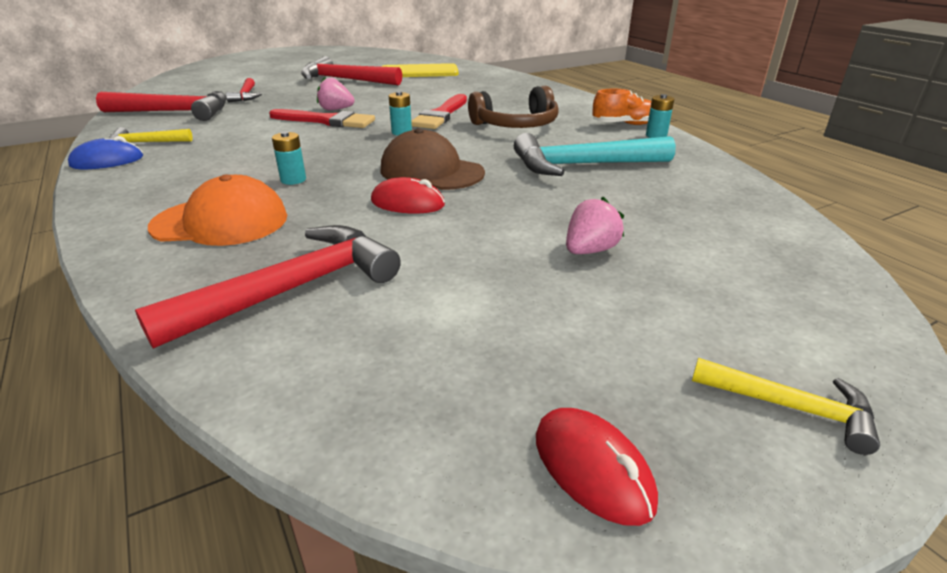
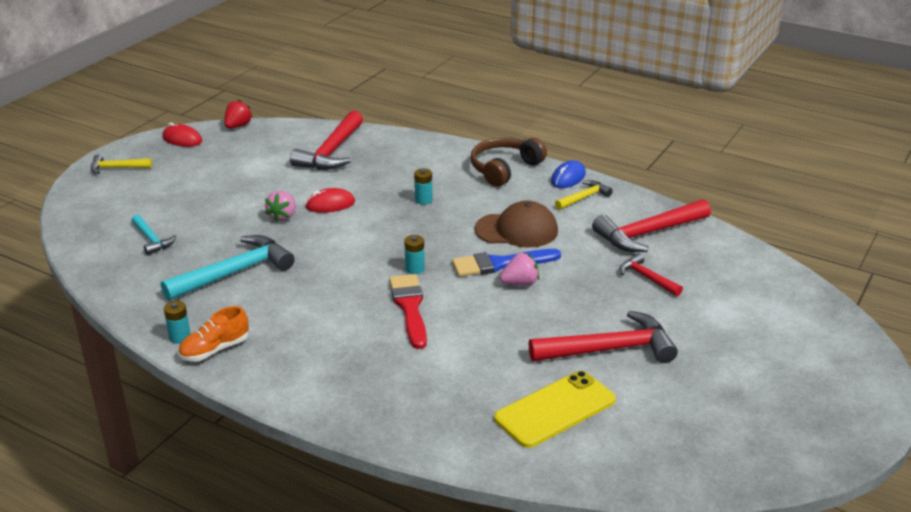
camera: 150 degrees right, 0 degrees up
orange cap [148,174,287,246] -> none
red brush [269,109,375,128] -> blue brush [452,249,561,277]
brown cap [380,128,485,190] -> brown cap moved to [475,201,558,248]
brown headphones [468,86,559,128] -> brown headphones moved to [470,138,547,187]
pink strawberry [566,197,624,254] -> pink strawberry moved to [265,191,296,223]
none -> turquoise hammer [132,215,176,255]
none -> red strawberry [224,99,253,128]

